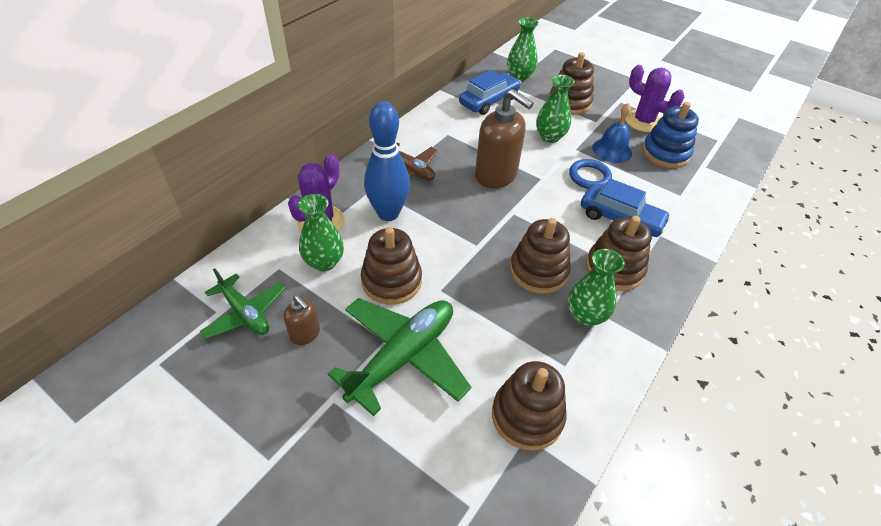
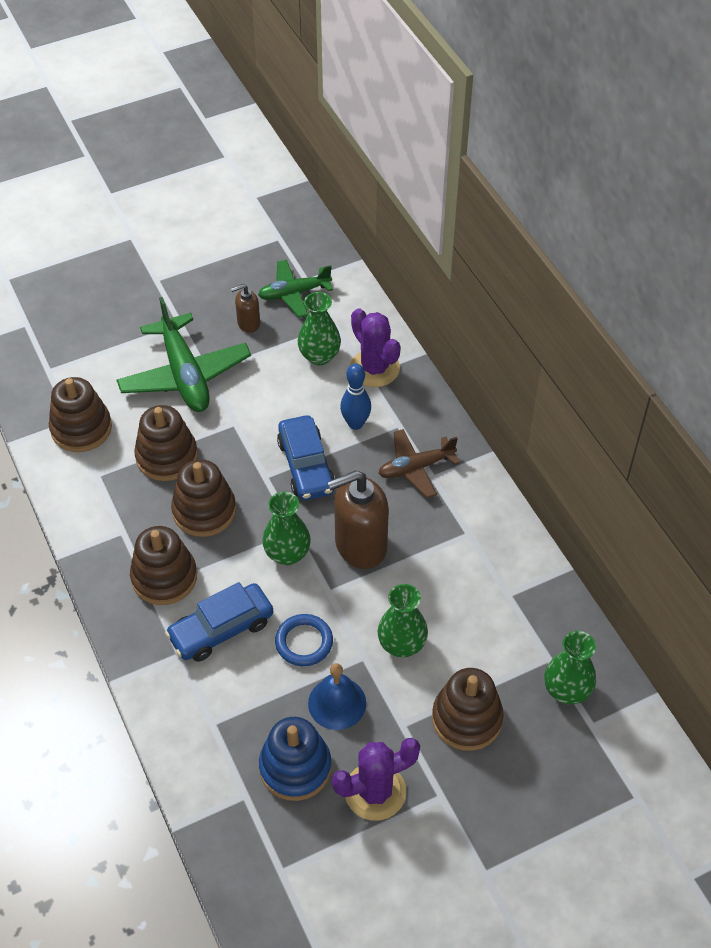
camera: 120 degrees right, 5 degrees up
brown stacking toy [361,227,422,305] -> brown stacking toy moved to [134,405,198,481]
blue bowling pin [364,101,410,221] -> blue bowling pin [340,363,371,430], size x0.63
blue car [459,70,521,115] -> blue car moved to [277,415,335,500]
green vase [568,249,625,326] -> green vase moved to [262,492,311,565]

